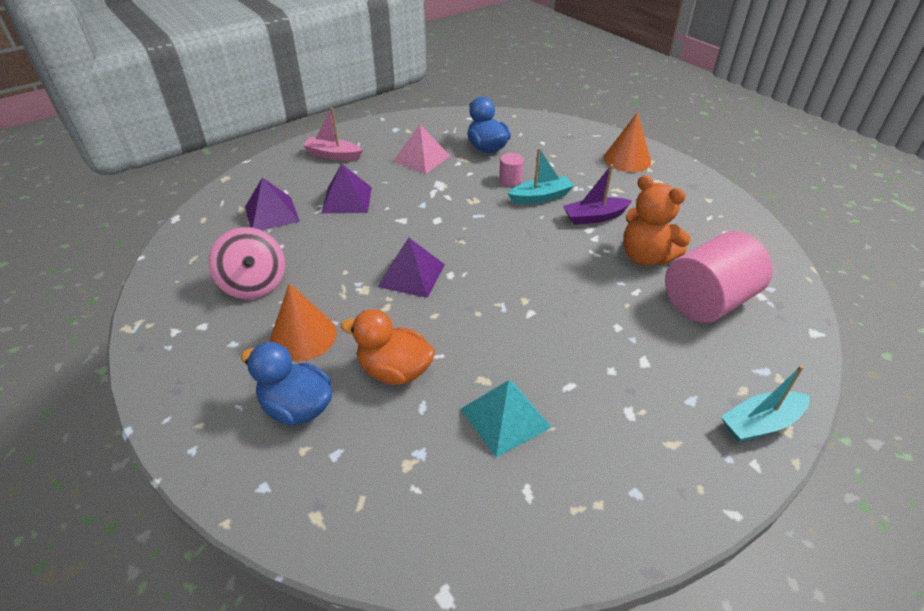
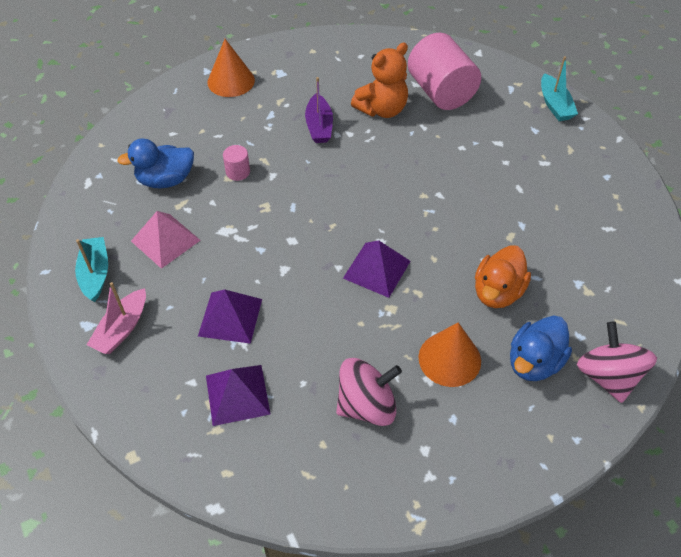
camera: 80 degrees left, 10 degrees up
turquoise pyramid [461,380,552,458] -> none
turquoise boat [507,148,574,204] -> turquoise boat moved to [75,237,108,302]
none -> pink spinning top [577,322,657,403]

